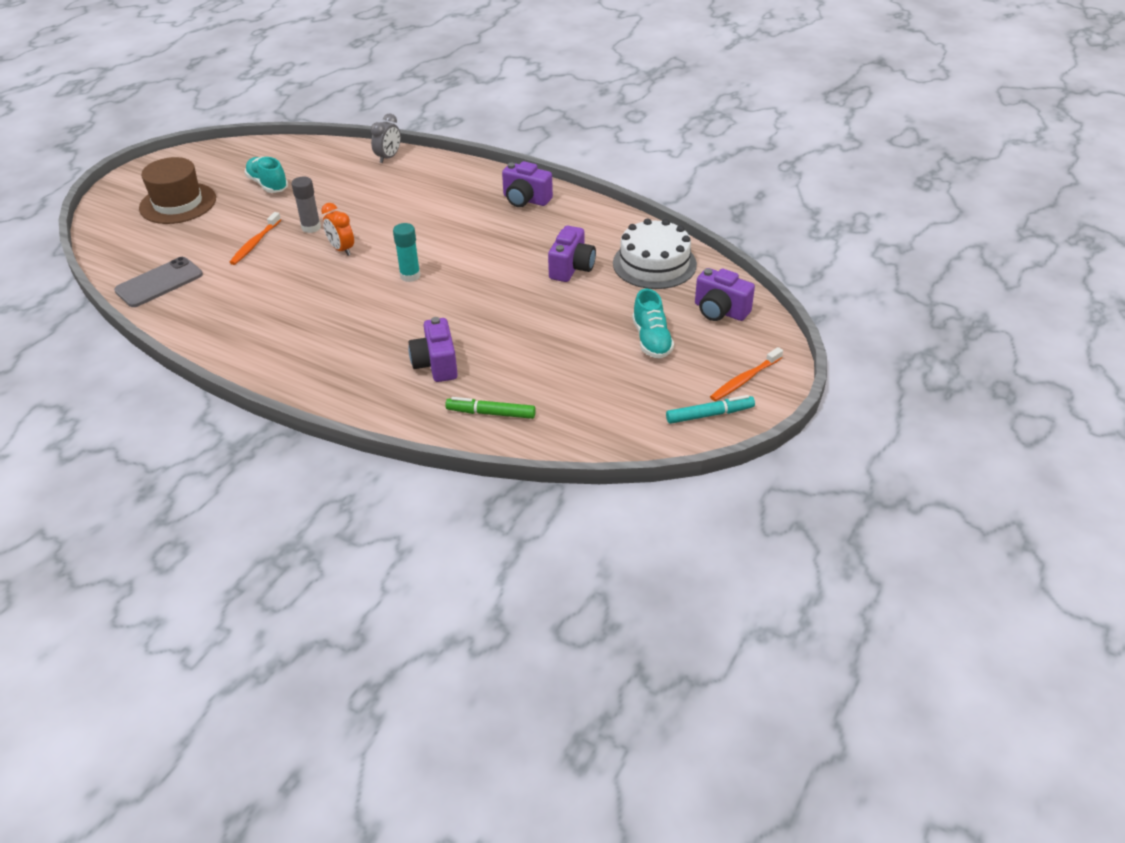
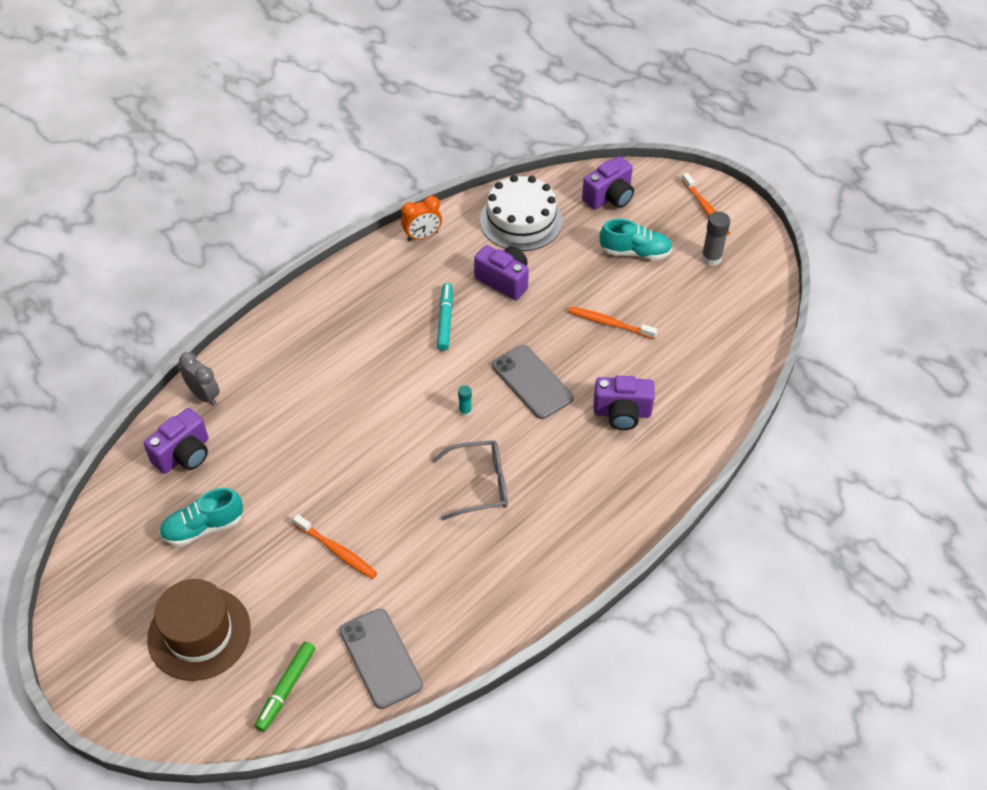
camera: 75 degrees left, 10 degrees up
grey glue stick [291,176,321,233] -> grey glue stick moved to [701,212,730,266]
orange clock [321,203,354,256] -> orange clock moved to [401,196,442,241]
turquoise glue stick [393,223,421,282] -> turquoise glue stick [458,386,472,417], size x0.57
green marker [445,397,536,419] -> green marker moved to [255,642,315,732]
purple camera [502,161,553,207] -> purple camera moved to [144,408,208,474]
turquoise marker [666,395,755,424] -> turquoise marker moved to [437,283,453,351]
none -> grey glasses [432,440,508,521]
none -> grey phone [492,345,574,419]
none -> orange toothbrush [568,307,658,339]

